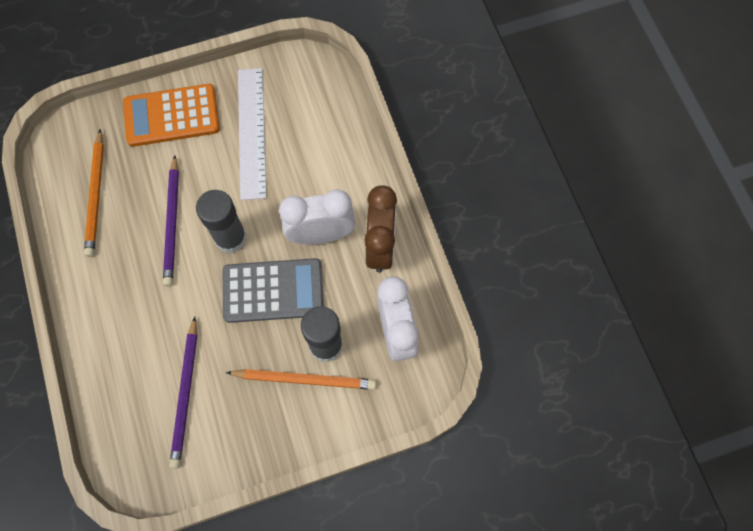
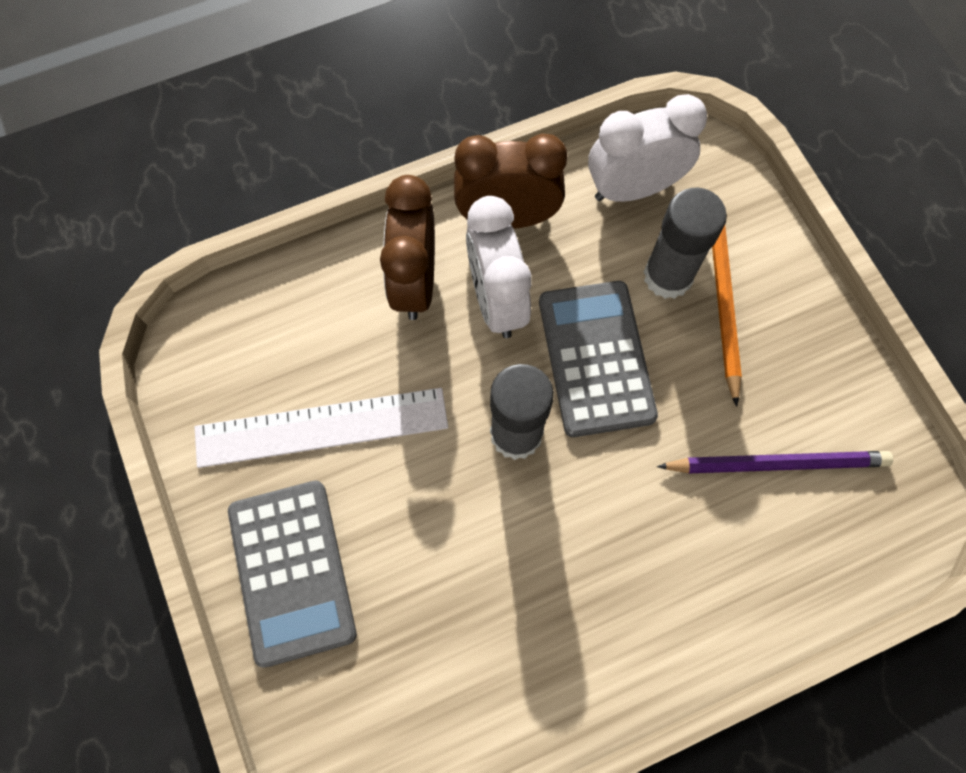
camera: 95 degrees left, 0 degrees up
orange pencil [84,129,104,257] -> none
orange calculator [123,84,220,147] -> grey calculator [228,481,357,668]
purple pencil [163,156,179,286] -> none
none -> brown clock [380,175,435,320]

